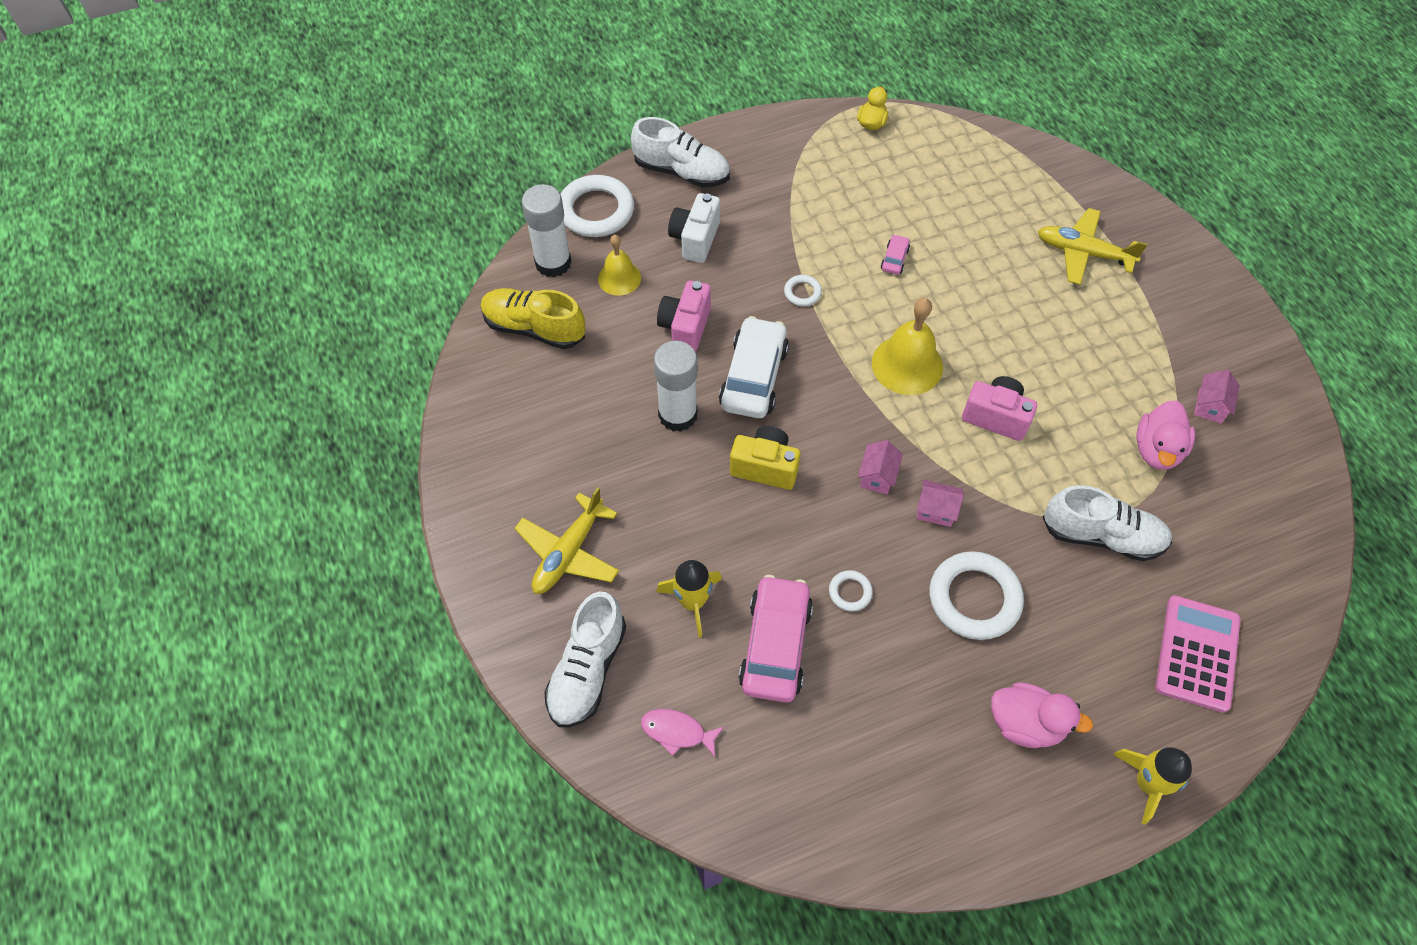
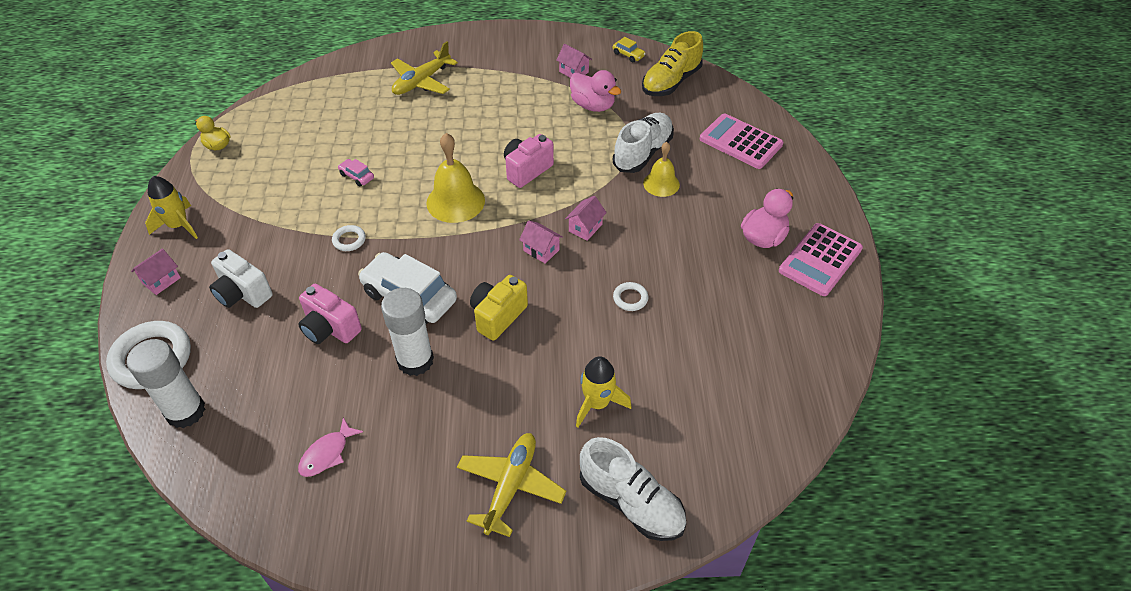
camera: 70 degrees left, 10 degrees down
yellow shoe [481,288,585,349] -> yellow shoe moved to [642,31,703,96]
yellow plane [514,487,619,594] -> yellow plane turned 120 degrees counterclockwise [457,433,566,537]
yellow bell [598,235,641,296] -> yellow bell moved to [643,142,680,197]
white shoe [631,117,730,188] -> pink house [131,248,181,295]
pink fish [641,709,724,757] -> pink fish moved to [298,417,363,477]
pink car [739,575,813,702] -> none
white ring [930,551,1024,640] -> none
yellow rocket [1113,747,1192,825] -> yellow rocket moved to [145,176,198,239]
none -> yellow car [613,37,646,62]
none -> pink calculator [779,223,863,296]

